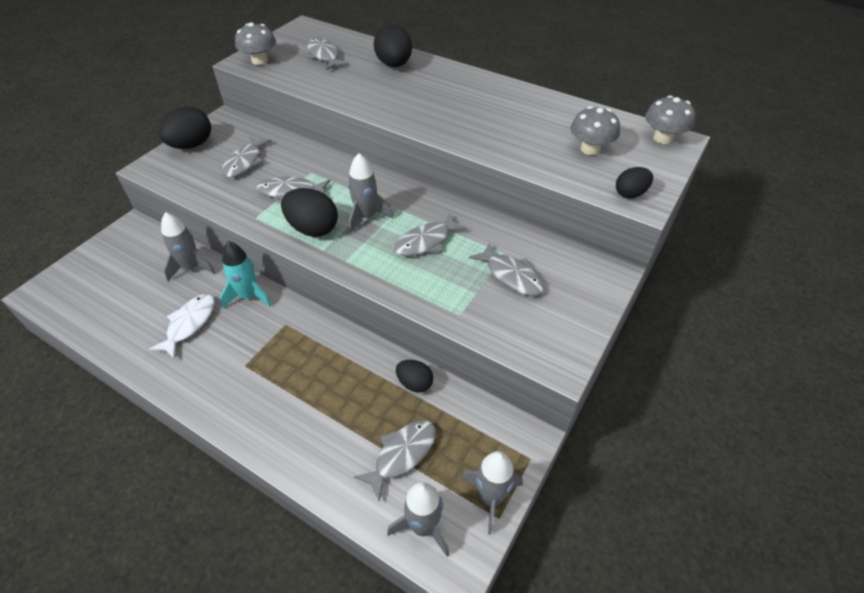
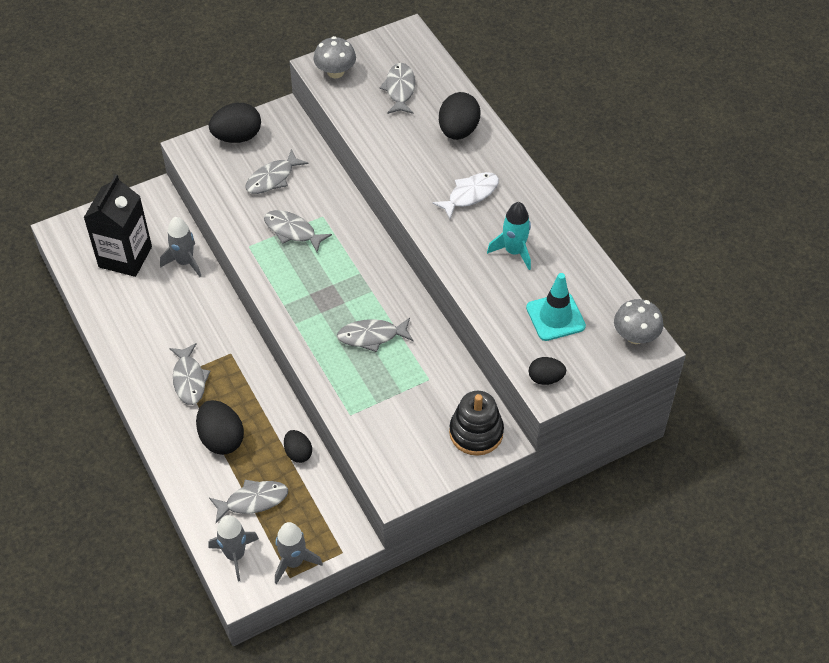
camera: 30 degrees right, 5 degrees up
white fish [149,294,215,359] -> white fish moved to [432,172,499,219]
turquoise rocket [220,241,271,308] -> turquoise rocket moved to [487,202,531,270]
black egg [281,188,338,237] -> black egg moved to [196,400,244,455]
grey rocket [348,153,394,233] -> none
grey fish [469,243,544,296] -> grey fish moved to [169,343,210,405]
grey mushroom [570,106,620,155] -> turquoise traffic cone [526,273,586,341]
none -> black carton [84,174,152,277]
none -> black stacking toy [449,391,504,456]

